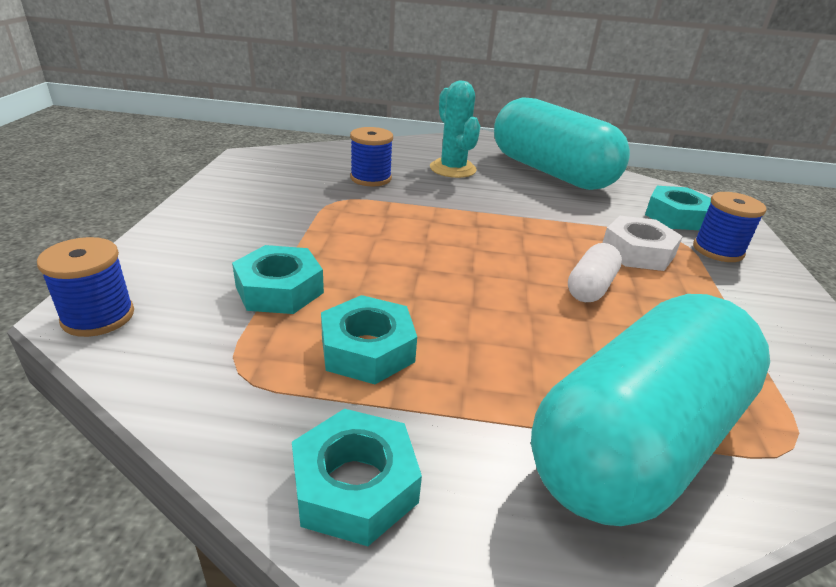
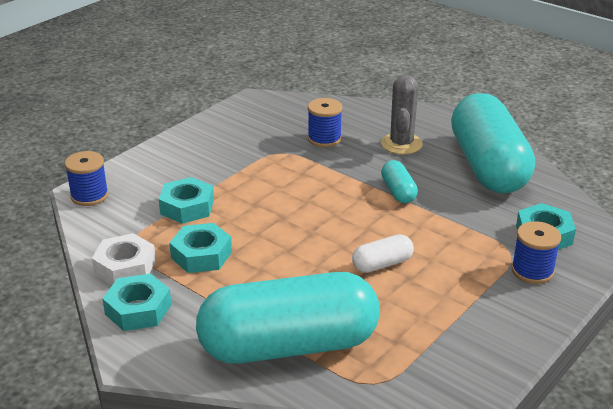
camera: 35 degrees right, 0 degrees up
turquoise cactus [430,80,480,178] -> grey cactus [381,75,423,154]
white nut [603,216,683,271] -> white nut moved to [92,233,156,285]
none -> turquoise capsule [381,160,418,203]

